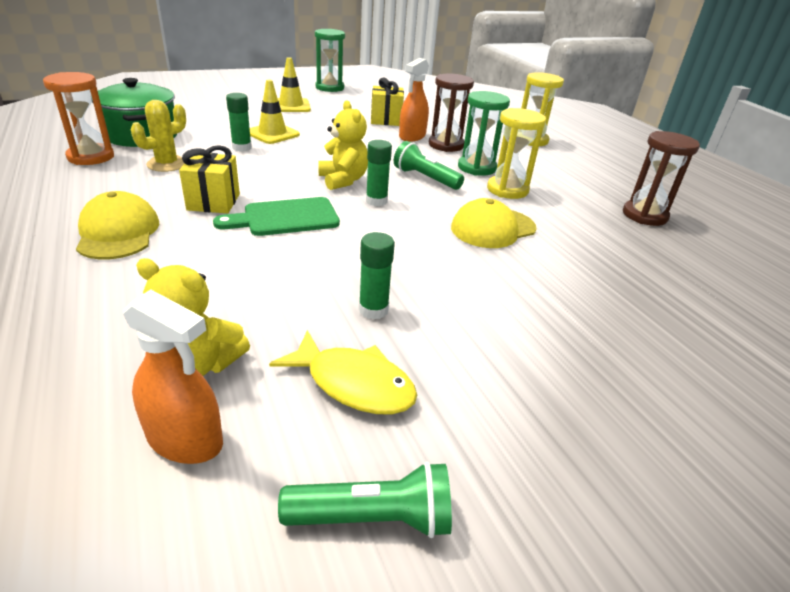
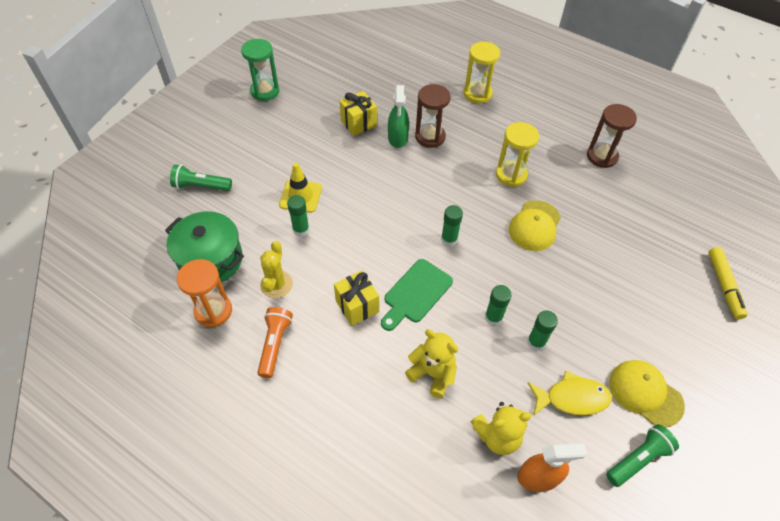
camera: 30 degrees left, 20 degrees up
yellow cap [76,191,159,259] -> yellow cap moved to [609,360,685,428]
yellow traffic cone [277,57,311,112] -> none
yellow teddy bear [318,100,368,190] -> yellow teddy bear moved to [405,329,458,398]
green flashlight [394,141,464,190] -> green flashlight moved to [170,164,232,191]
orange spray bottle [399,58,429,142] -> green spray bottle [388,85,409,148]
green hourglass [458,91,510,176] -> none
none -> orange flashlight [257,307,293,378]
none -> green glue stick [485,285,512,326]
none -> yellow marker [708,247,748,319]

